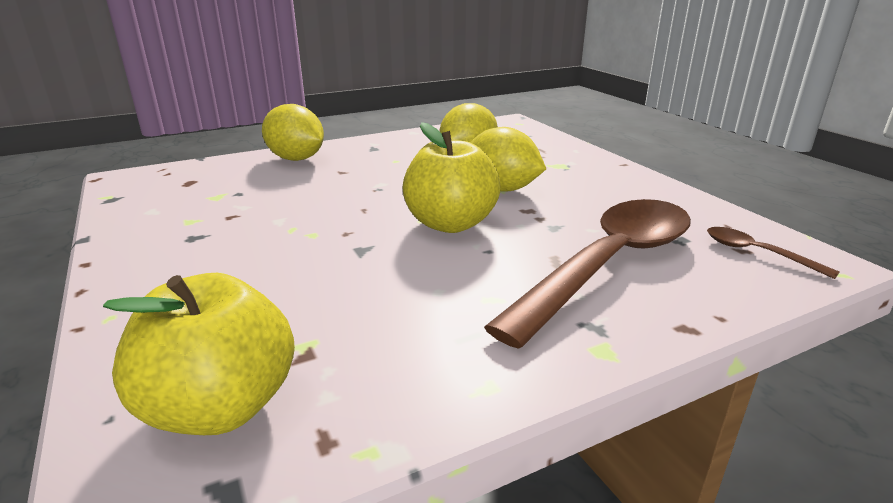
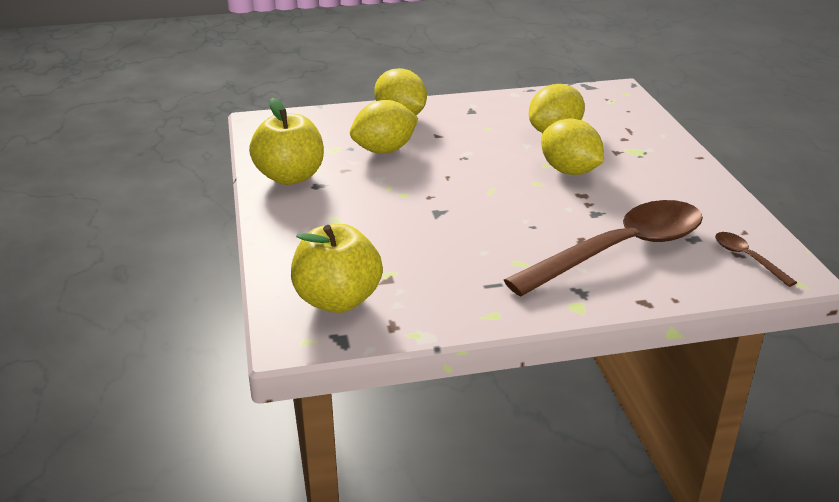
camera: 15 degrees right, 5 degrees up
yellow apple [402,122,501,233] -> yellow apple moved to [249,98,324,185]
none -> yellow lemon [350,100,418,153]

